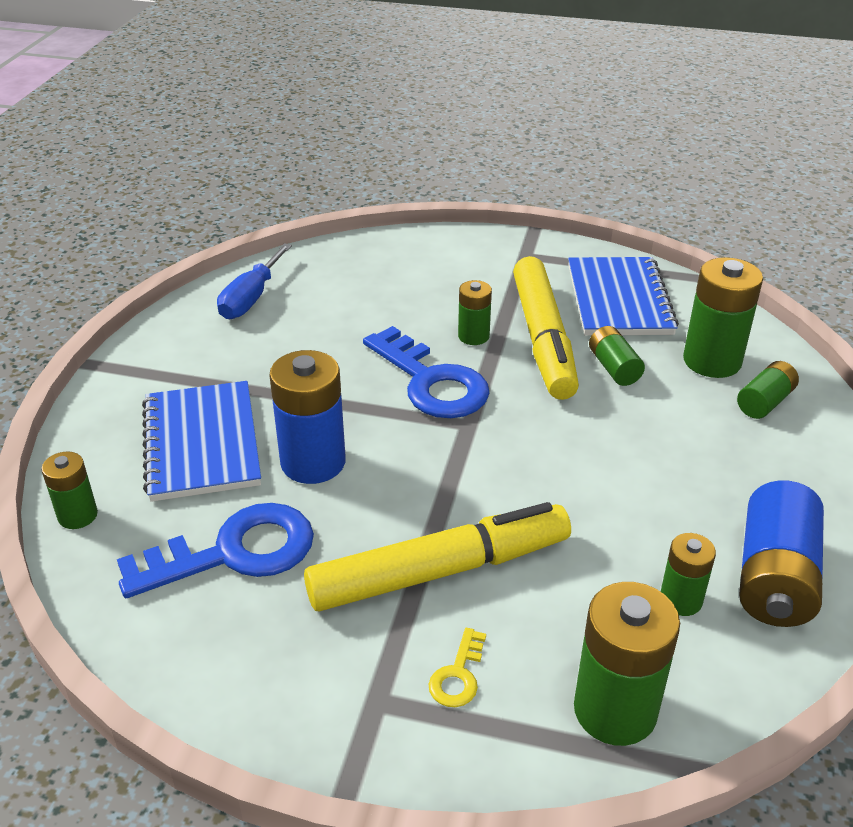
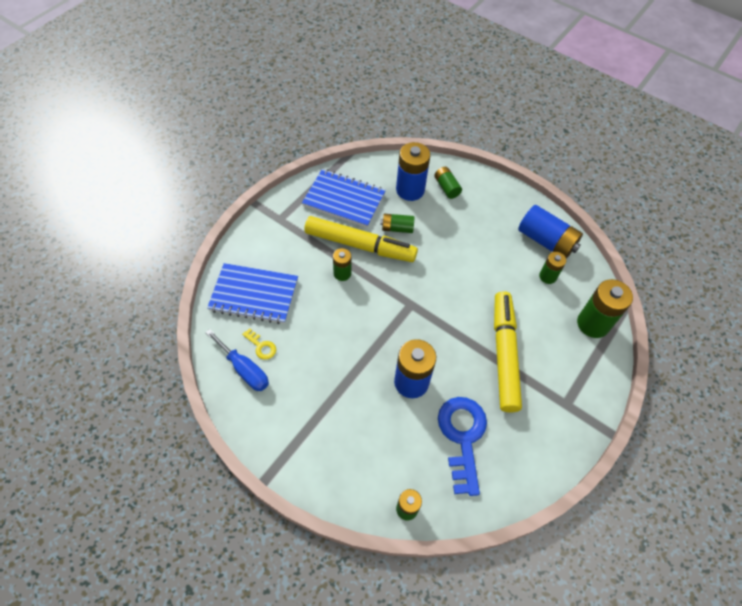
camera: 70 degrees left, 20 degrees up
blue notebook [142,381,261,502] -> blue notebook moved to [207,263,298,324]
blue key [363,326,490,418] -> none
yellow key [429,628,486,707] -> yellow key moved to [242,328,276,360]
green battery [683,257,763,378] -> blue battery [396,142,430,201]

